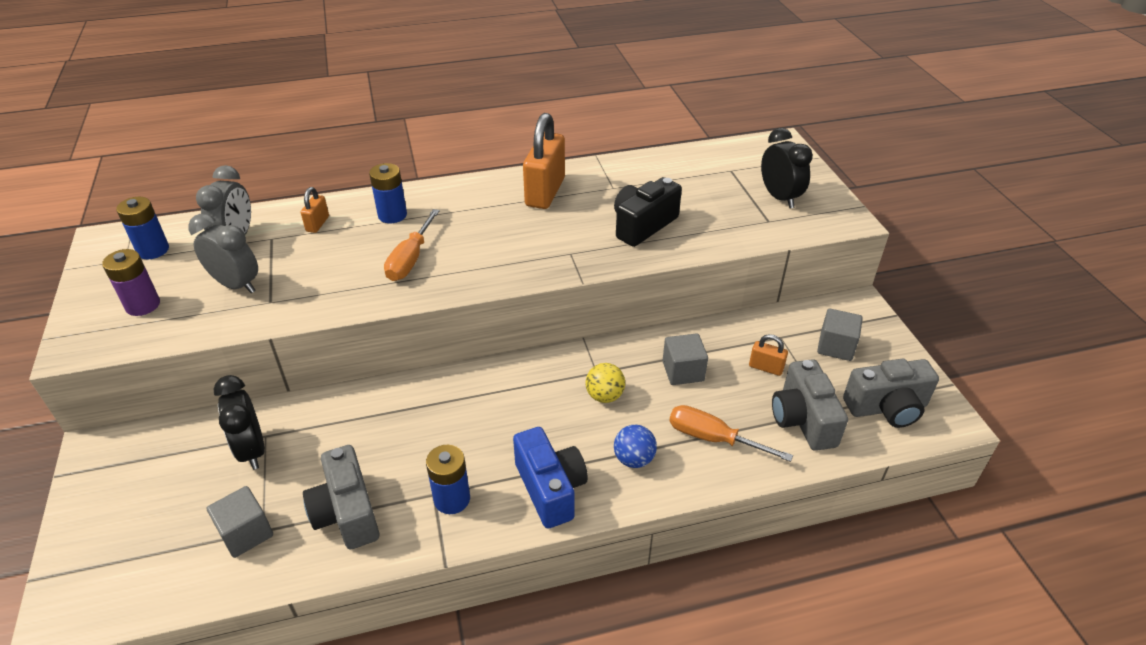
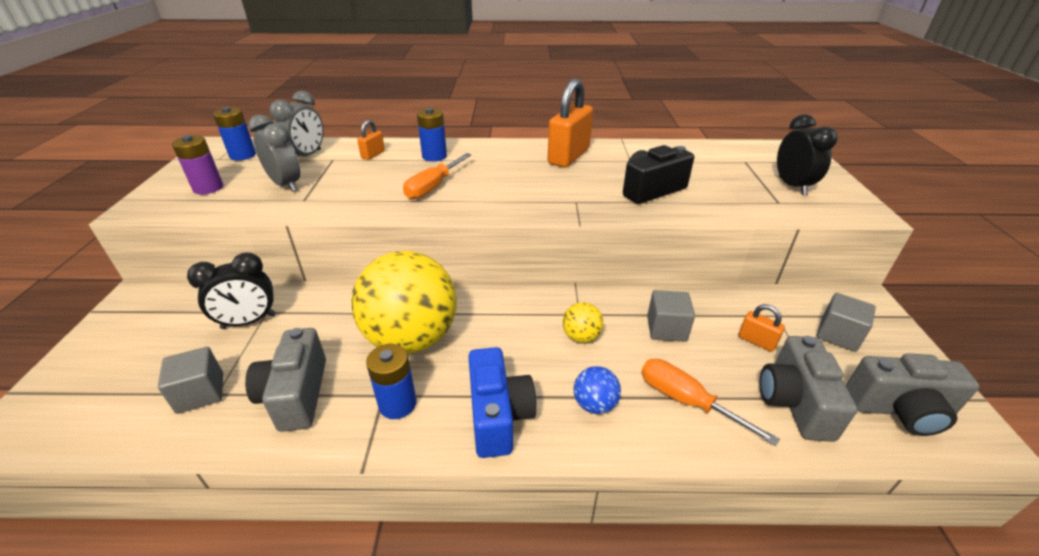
camera: 15 degrees right, 5 degrees down
black clock [214,375,265,470] -> black clock turned 105 degrees counterclockwise [187,252,276,329]
none -> yellow ball [351,251,457,354]

